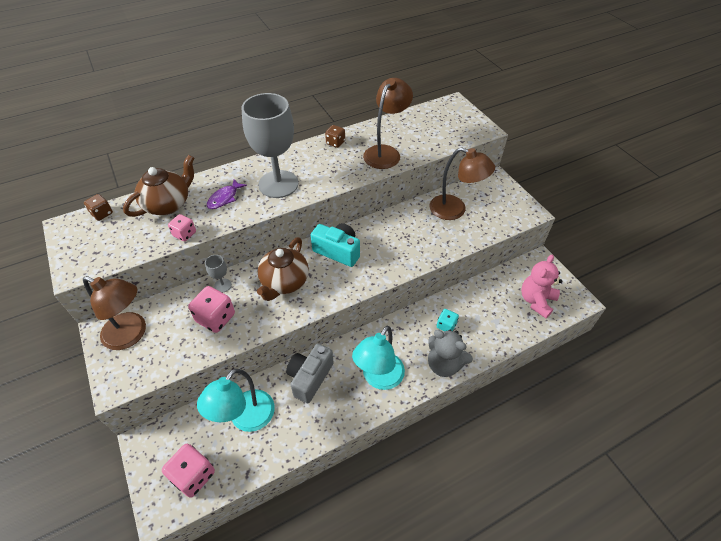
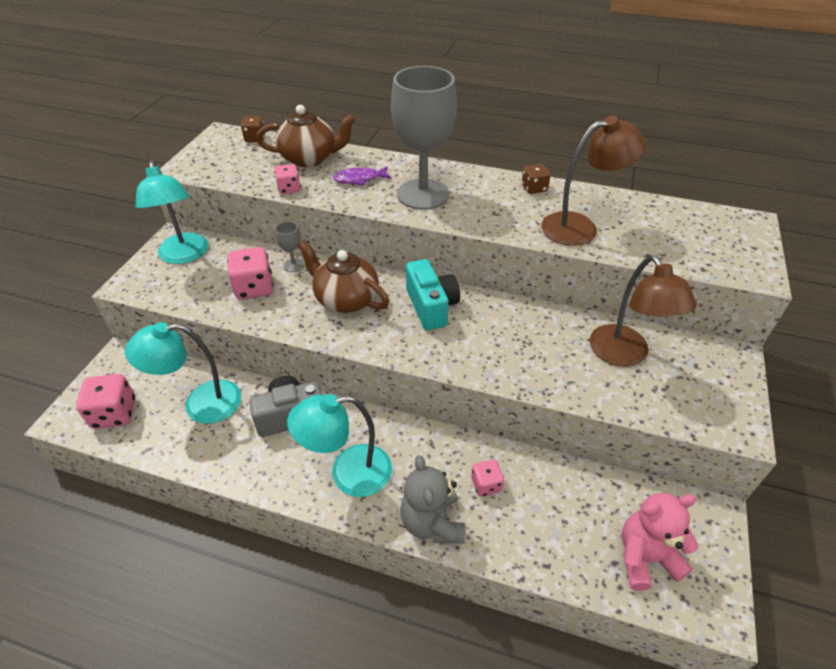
camera: 45 degrees right, 5 degrees down
brown lamp [83,276,146,350] -> turquoise lamp [135,160,208,264]
brown teapot [257,237,309,301] -> brown teapot turned 60 degrees clockwise [298,240,389,313]
turquoise dice [437,309,459,331] -> pink dice [471,459,504,497]

